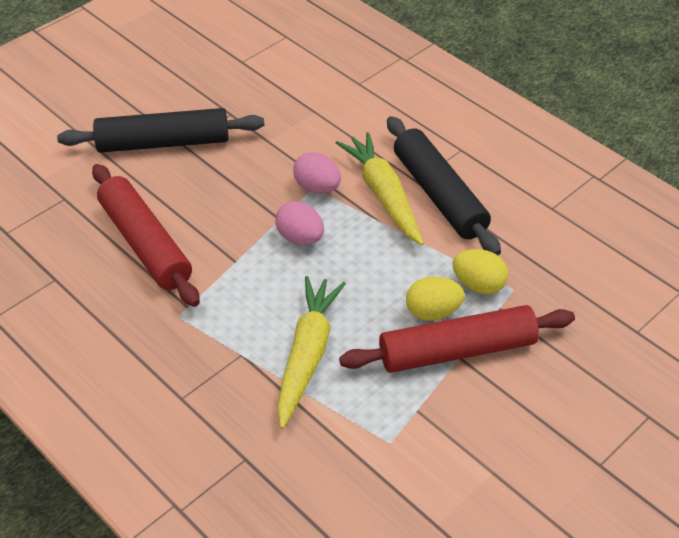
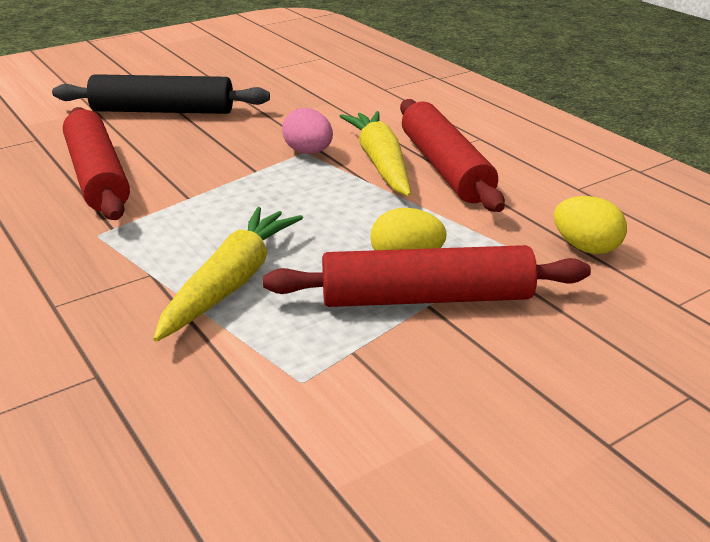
camera: 10 degrees right, 15 degrees down
pink egg [275,201,324,245] -> none
black rolling pin [387,116,501,255] -> red rolling pin [400,99,505,212]
yellow egg [453,249,508,295] -> yellow egg moved to [554,196,627,254]

